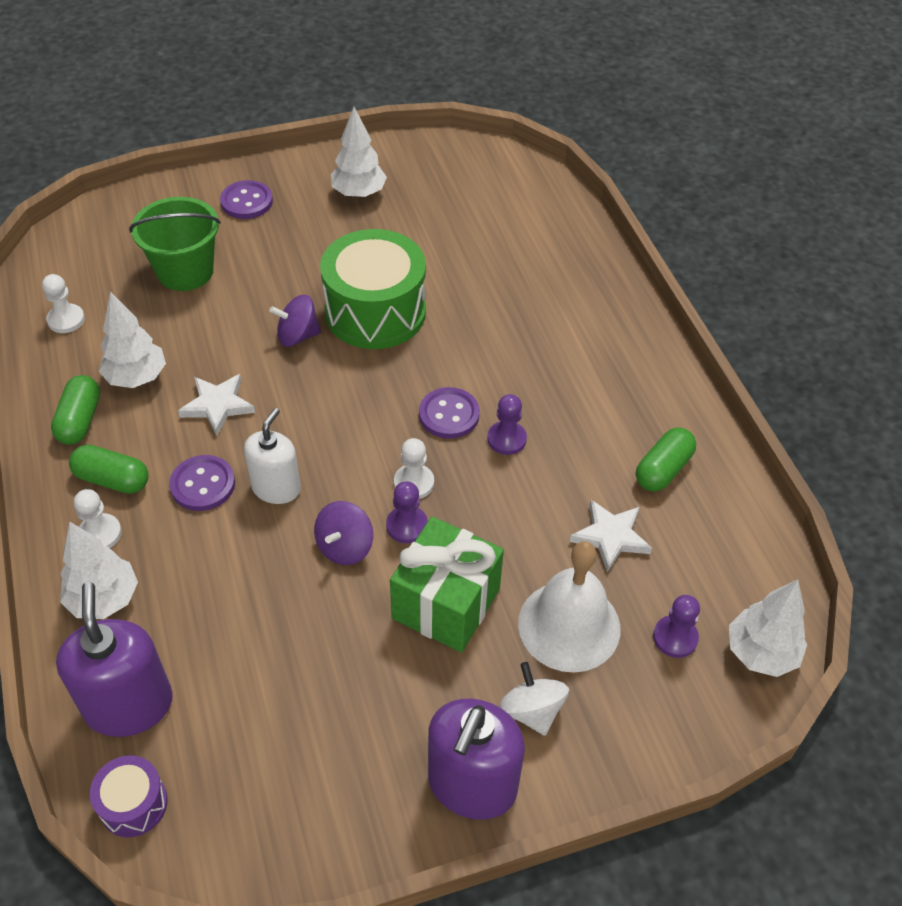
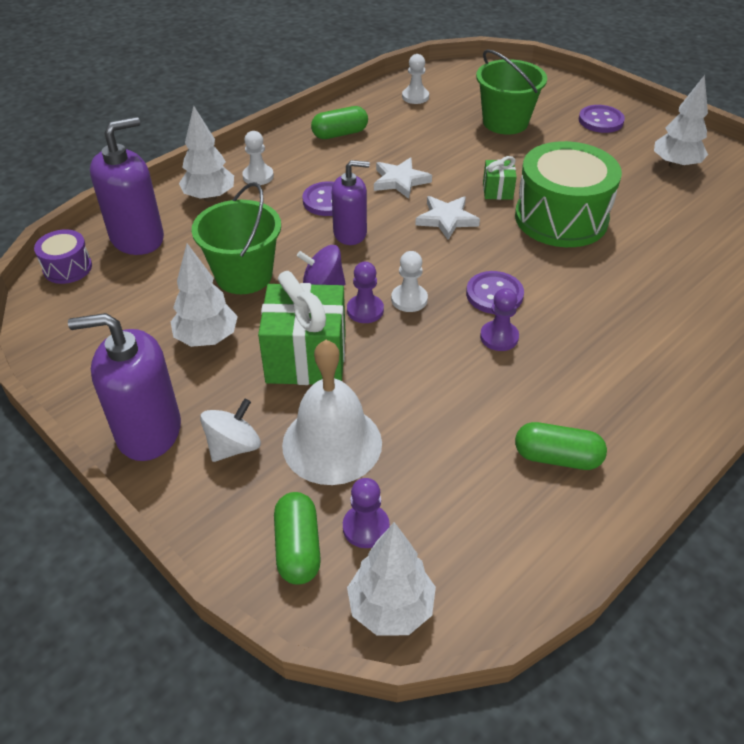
camera: 65 degrees right, 5 degrees down
green capsule [69,445,149,494] -> green capsule moved to [274,492,321,585]
white tree [99,291,166,388] -> white tree moved to [171,243,238,347]
white soap dispenser [244,408,301,504] -> purple soap dispenser [332,160,370,245]
purple spinning top [269,295,321,347] -> green gift [483,156,517,200]
white star [570,500,652,572] -> white star moved to [415,196,480,240]
none -> green bucket [192,182,281,294]

